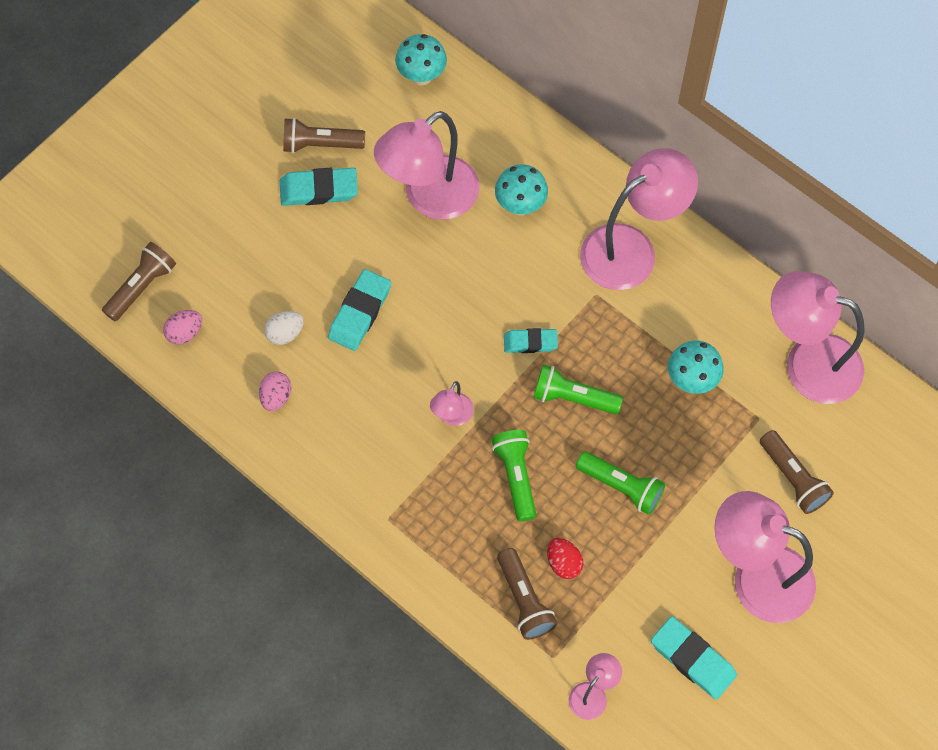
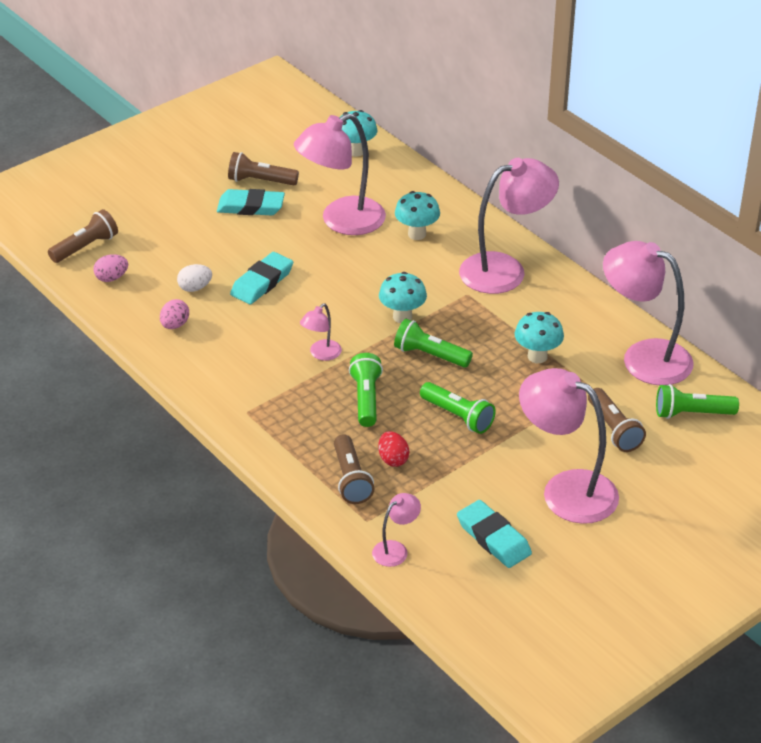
camera: 10 degrees right, 25 degrees down
turquoise eraser [504,328,558,353] -> turquoise mushroom [379,272,427,323]
none -> green flashlight [656,384,739,419]

